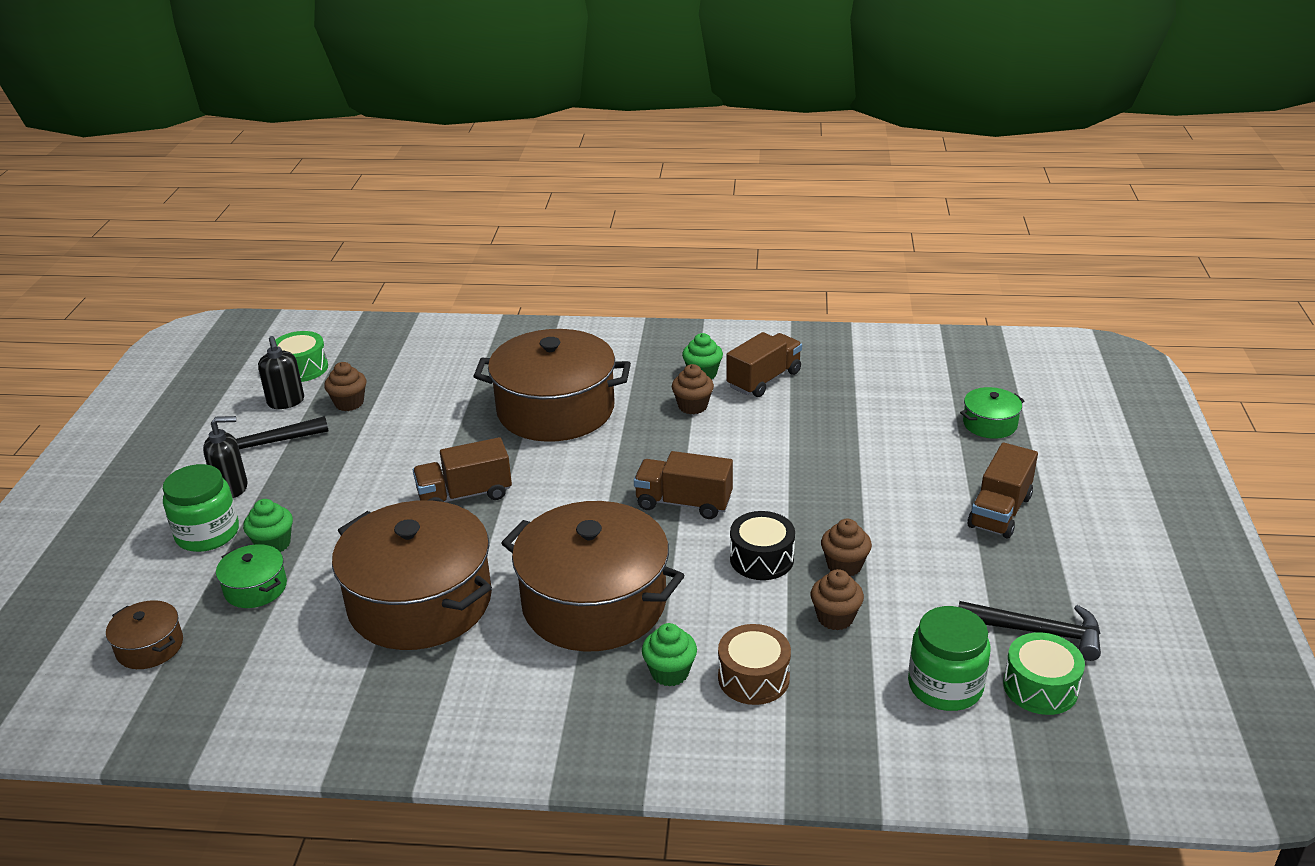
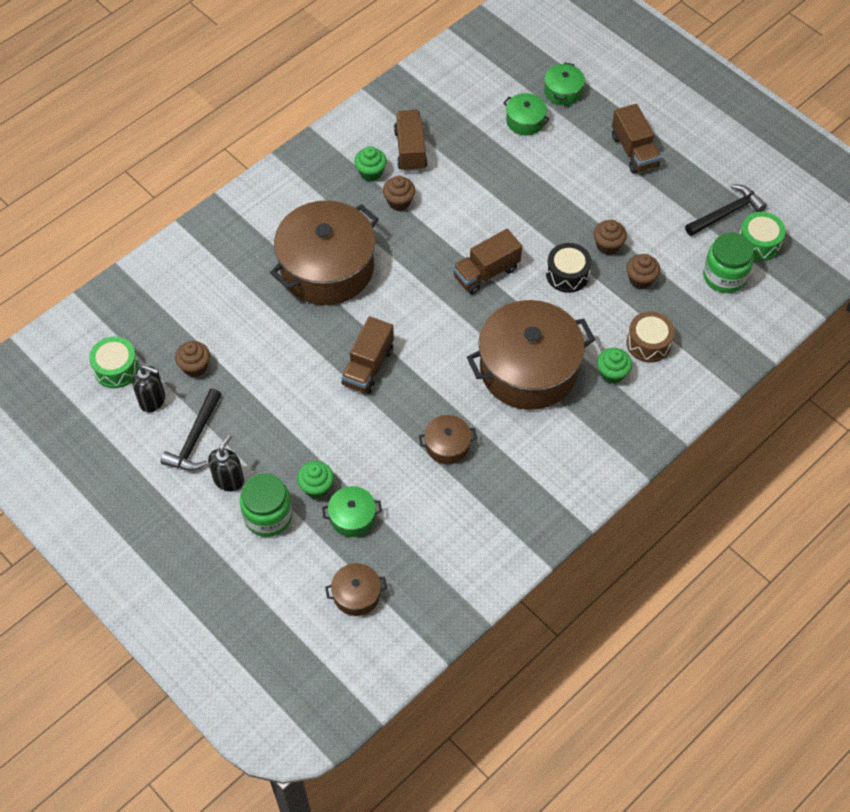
camera: 50 degrees left, 25 degrees up
brown pot [332,500,492,650] -> brown pot [419,415,477,464], size x0.44
none -> green pot [503,93,550,135]

